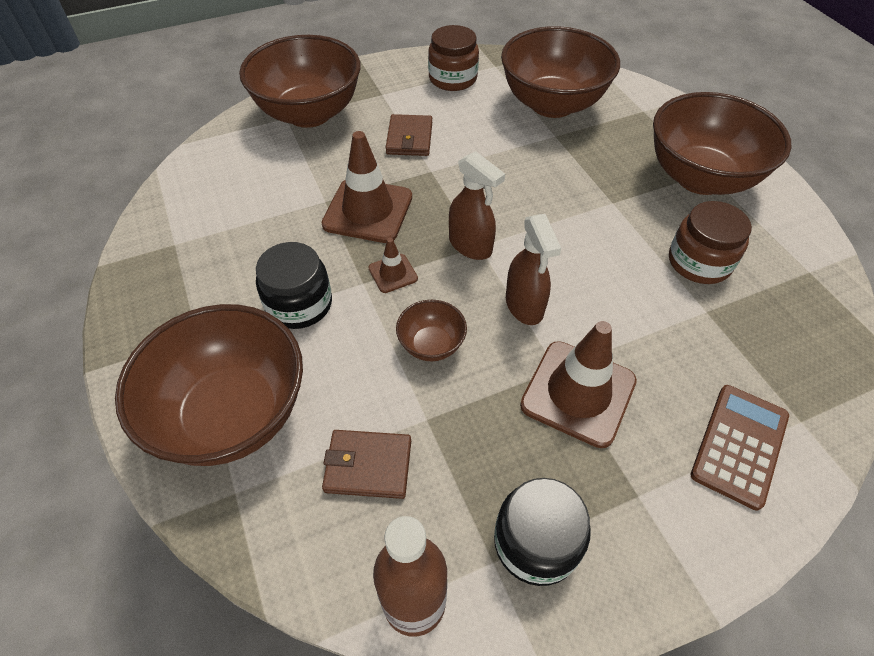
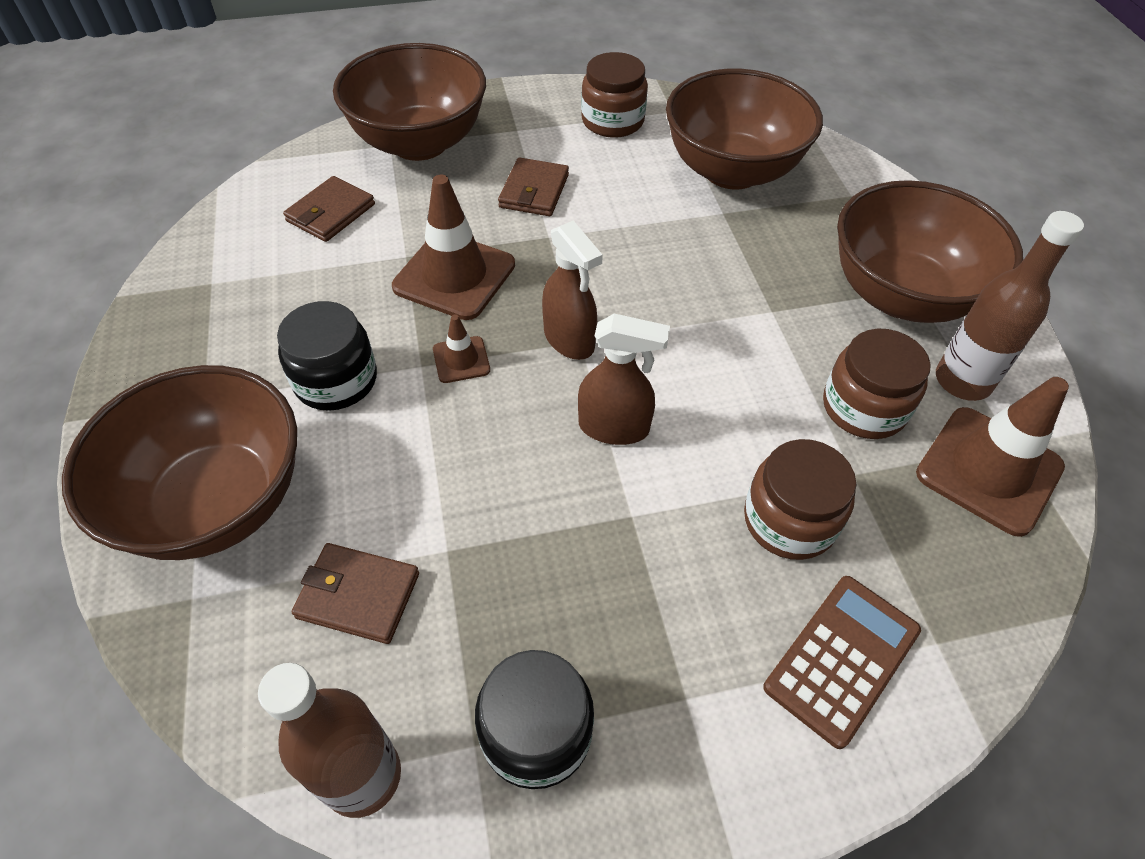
camera: 10 degrees right, 0 degrees up
brown bowl [396,300,467,361] -> none
brown spray bottle [506,214,561,325] -> brown spray bottle turned 75 degrees counterclockwise [578,313,670,445]
brown traffic cone [520,321,637,448] -> brown traffic cone moved to [916,377,1069,537]
none -> brown wallet [283,176,375,242]
none -> brown jar [744,439,857,560]
none -> brown bottle [936,211,1084,401]

